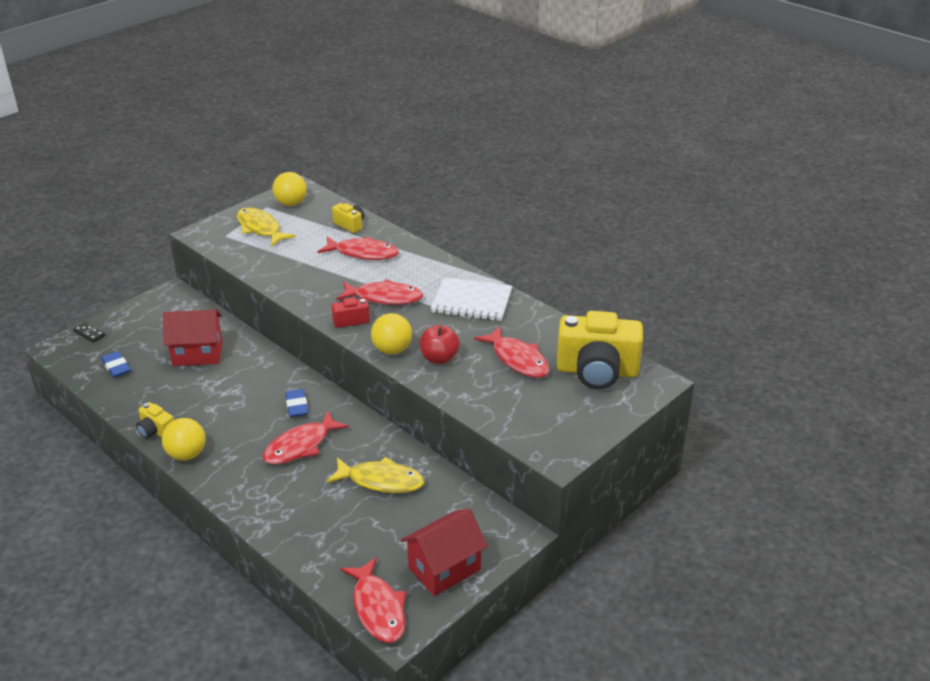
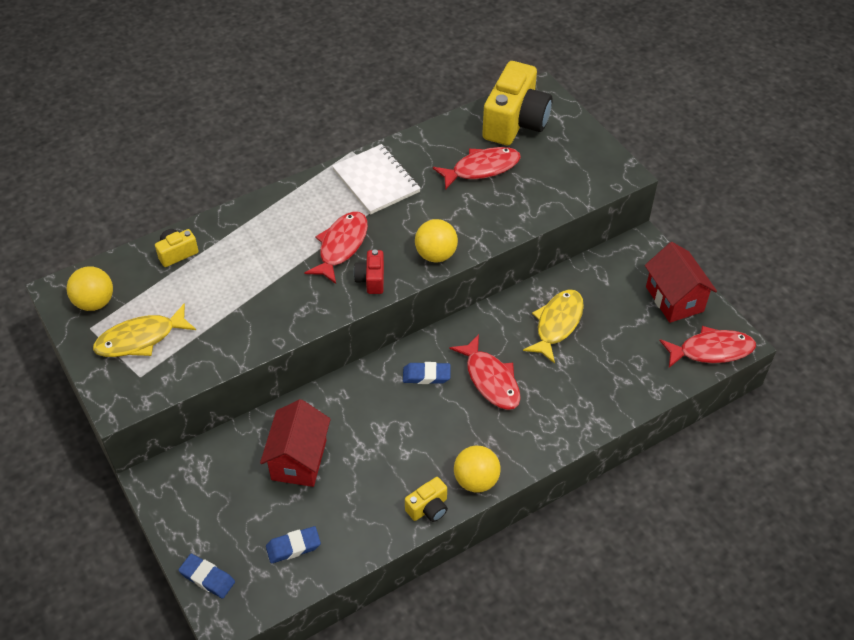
camera: 75 degrees left, 15 degrees up
black domino [73,322,105,343] -> blue eraser [179,554,235,599]
red fish [318,236,399,260] -> none
red apple [420,325,460,364] -> none
white notebook [431,277,512,321] -> white notebook turned 60 degrees counterclockwise [332,144,421,215]

